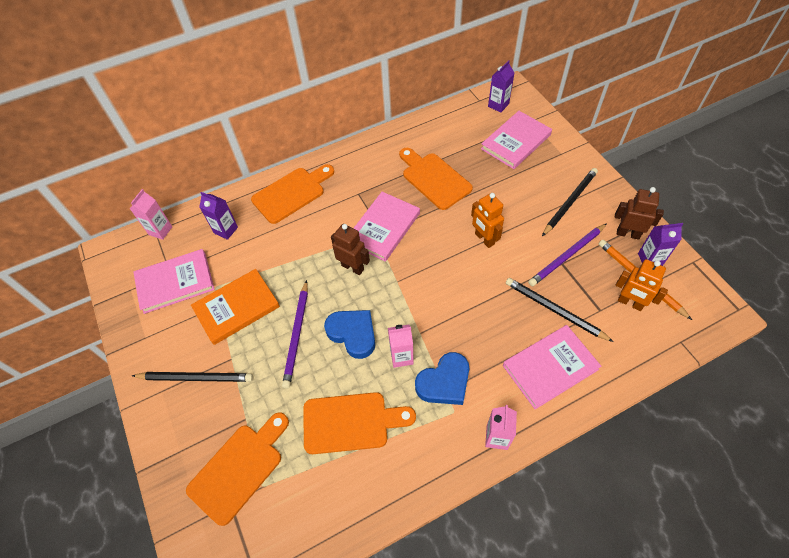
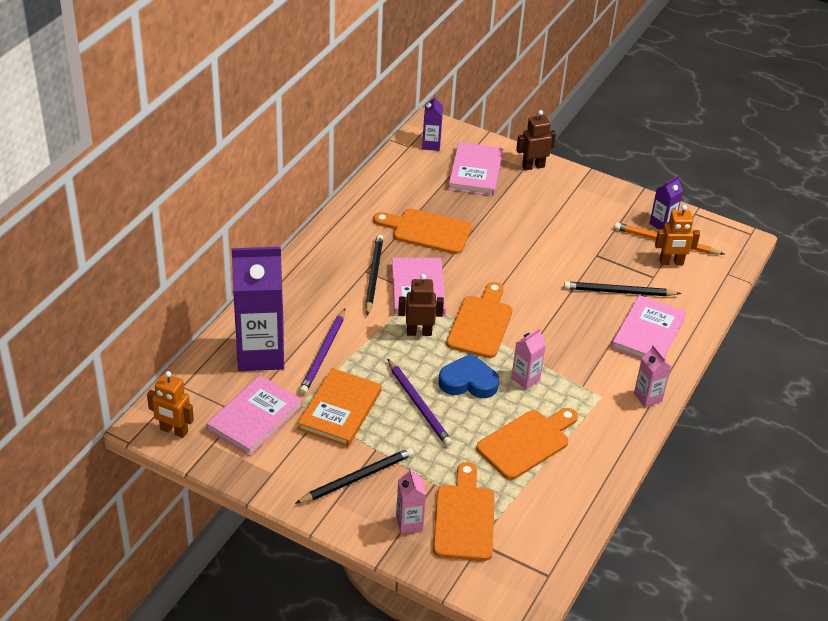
camera: 40 degrees left, 15 degrees down
pink carton [130,189,173,240] -> pink carton moved to [396,468,426,534]
purple carton [199,192,238,240] -> purple carton [232,247,284,371], size x2.18
orange cutting board [251,164,334,224] -> orange cutting board moved to [446,282,512,358]
blue heart [415,352,469,405] -> none
orange robot [471,193,504,248] -> orange robot moved to [147,371,194,438]
purple pencil [528,223,607,286] -> purple pencil moved to [299,309,345,394]
black pencil [542,168,598,236] -> black pencil moved to [365,235,383,315]
brown robot [615,187,664,240] -> brown robot moved to [516,110,556,171]

